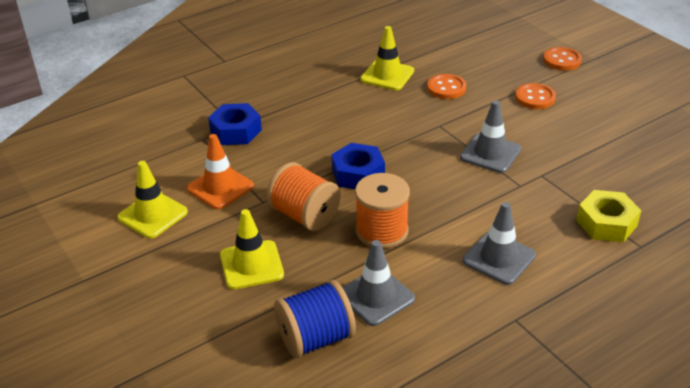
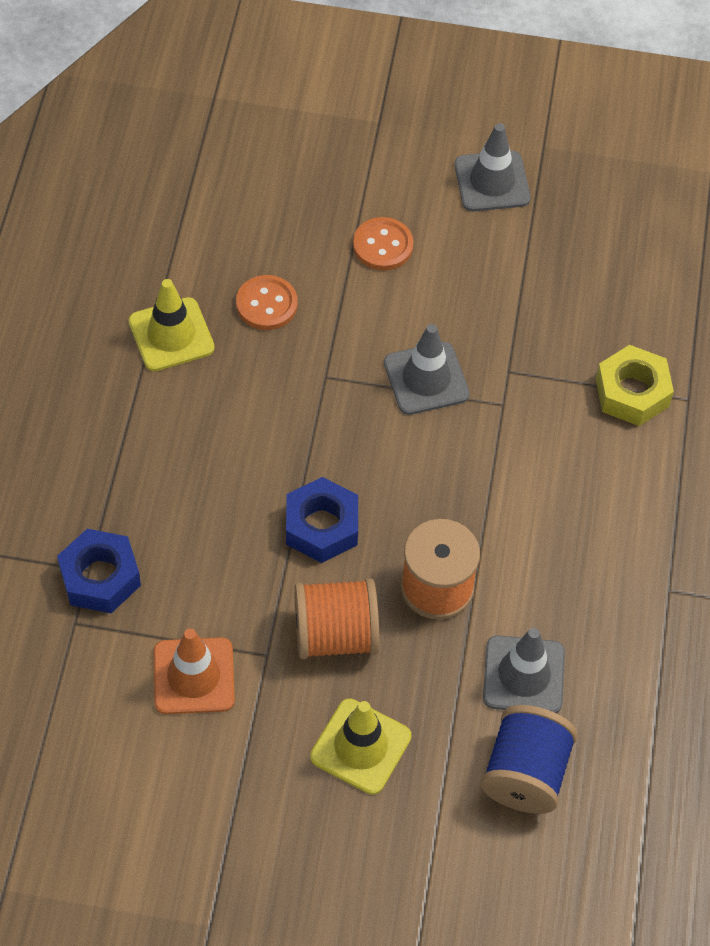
camera: 50 degrees left, 20 degrees up
yellow traffic cone [117,161,188,239] -> none
grey traffic cone [463,202,536,285] -> grey traffic cone moved to [454,123,531,211]
orange button [543,47,582,70] -> none

